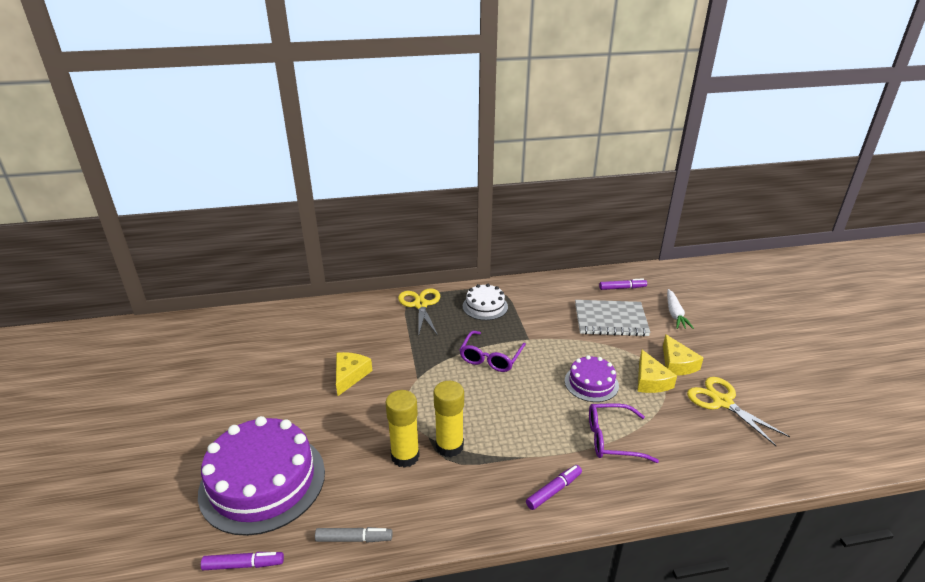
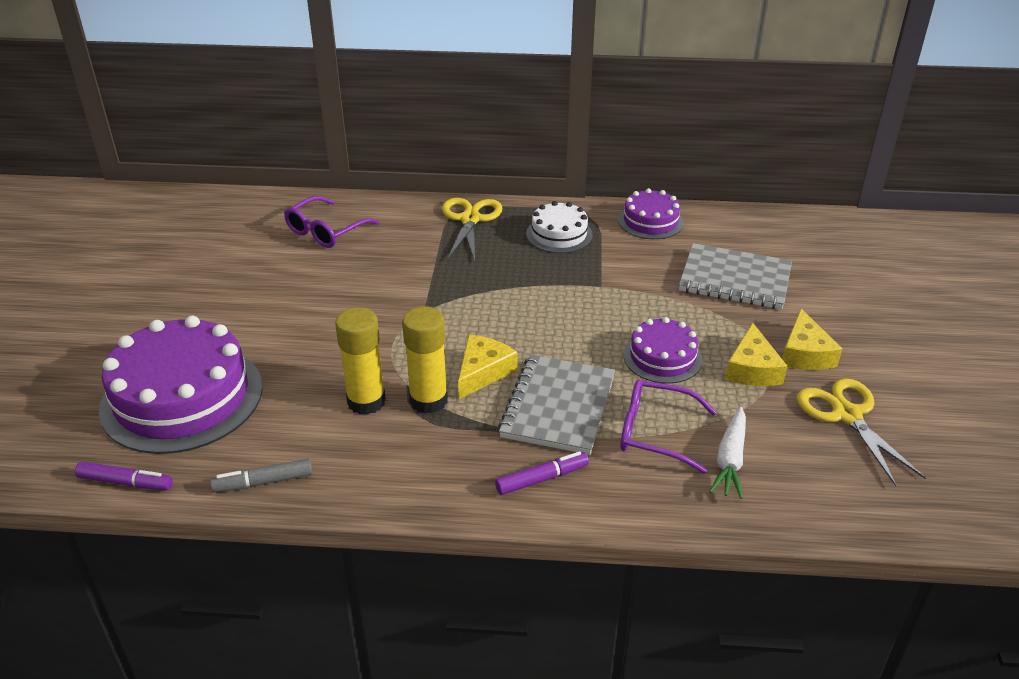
camera: 15 degrees right, 5 degrees up
grey marker [315,527,392,543] -> grey marker turned 150 degrees clockwise [210,459,313,492]
yellow cheese [336,352,372,396] -> yellow cheese moved to [458,335,518,399]
purple glasses [459,331,526,372] -> purple glasses moved to [284,196,380,248]
purple marker [599,278,647,290] -> none
white carrot [667,289,694,329] -> white carrot moved to [709,407,746,499]
none -> grey notebook [498,355,615,455]
none -> purple cake [618,188,684,239]

